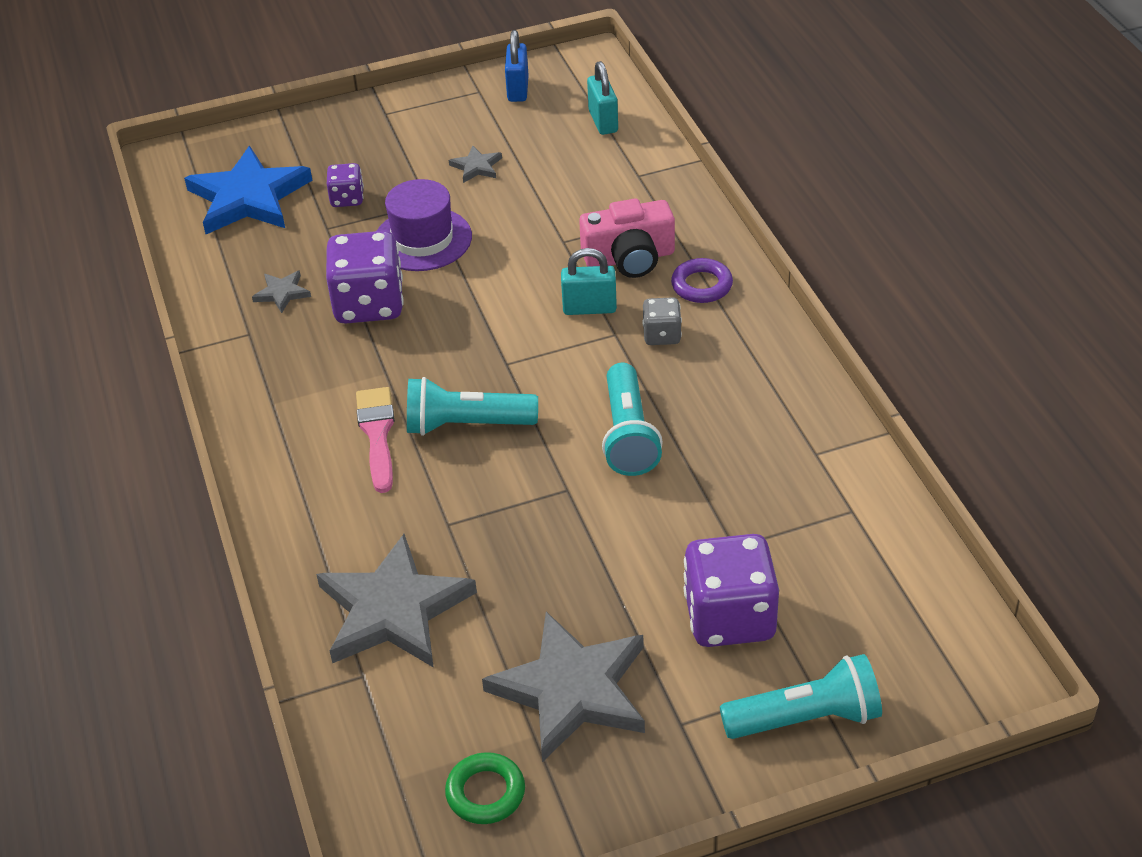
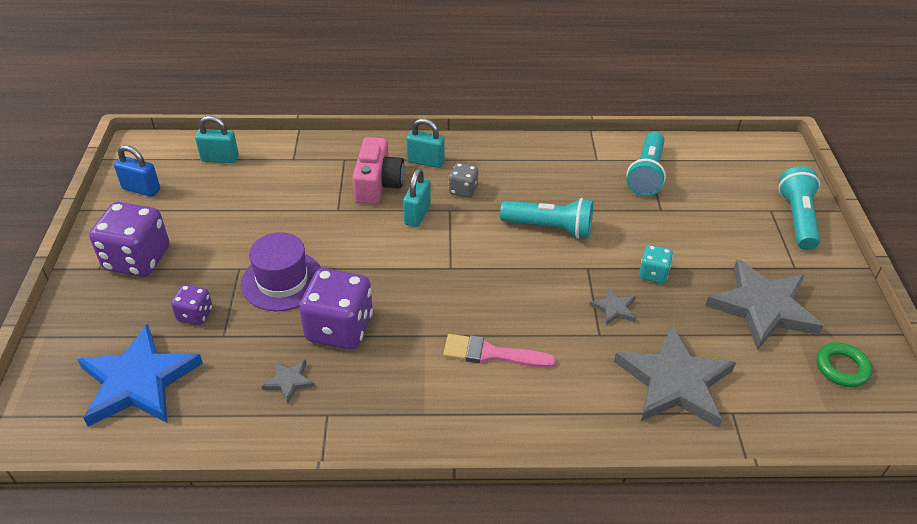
camera: 75 degrees left, 0 degrees up
turquoise flashlight [407,377,538,436] -> turquoise flashlight moved to [627,132,666,196]
grey star [449,146,502,183] -> grey star moved to [589,287,636,325]
purple ring [671,258,733,303] -> turquoise padlock [406,118,445,168]
purple dice [684,534,779,647] -> purple dice moved to [89,202,169,277]
none -> turquoise dice [639,245,673,284]

